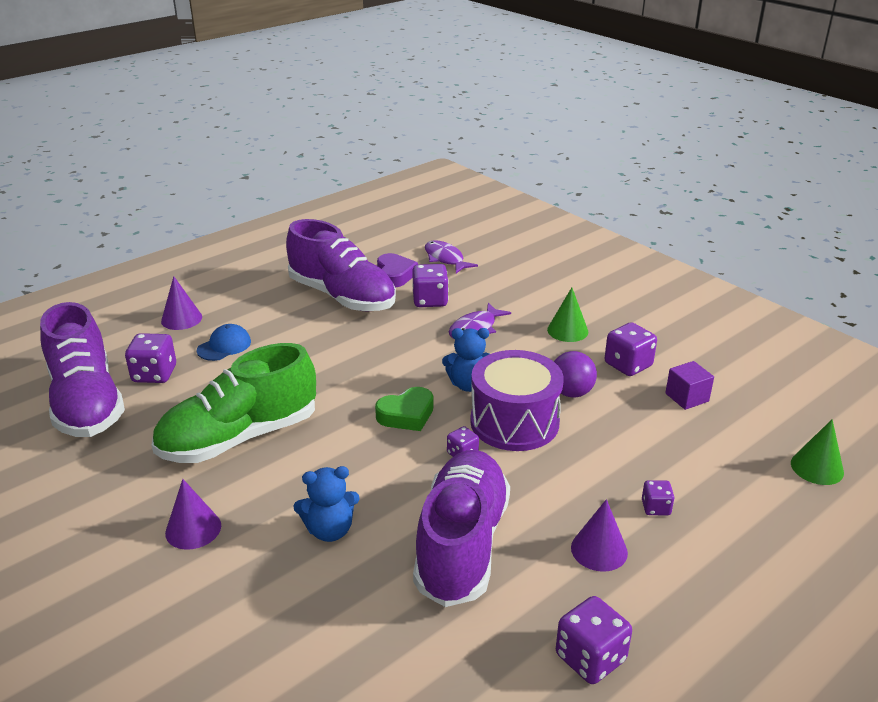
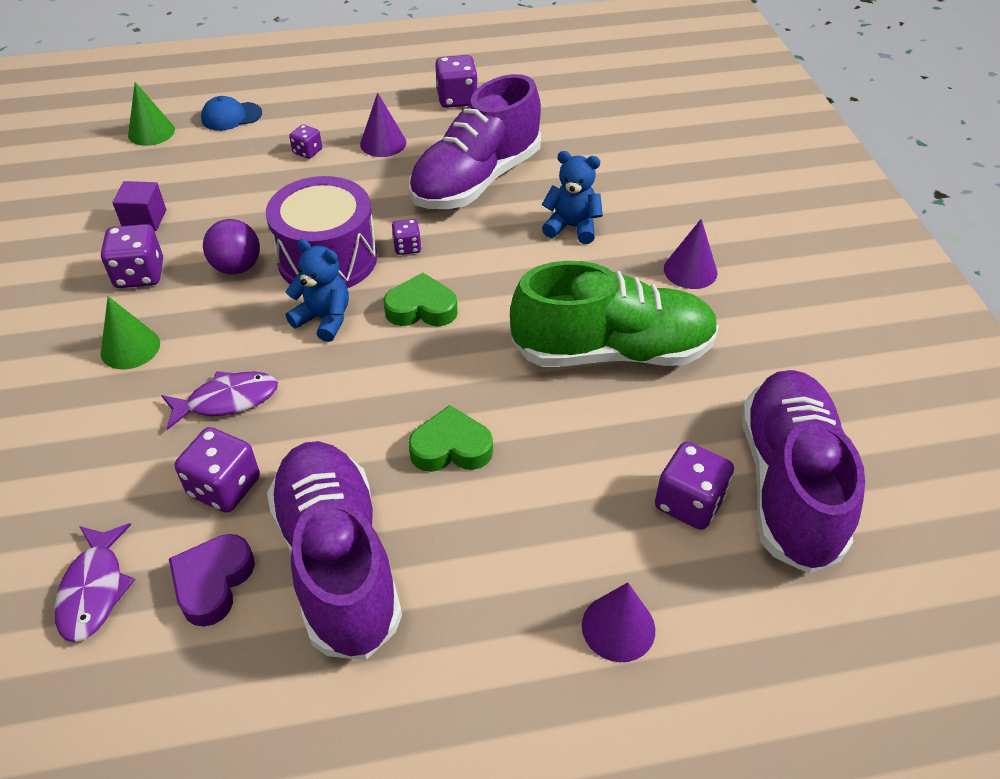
camera: 150 degrees left, 15 degrees up
blue cap [197,324,251,361] -> blue cap moved to [201,96,262,131]
none -> green heart [408,405,493,472]

